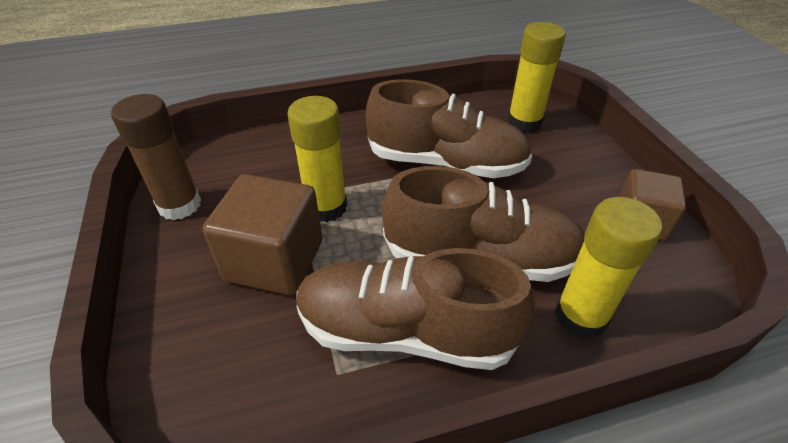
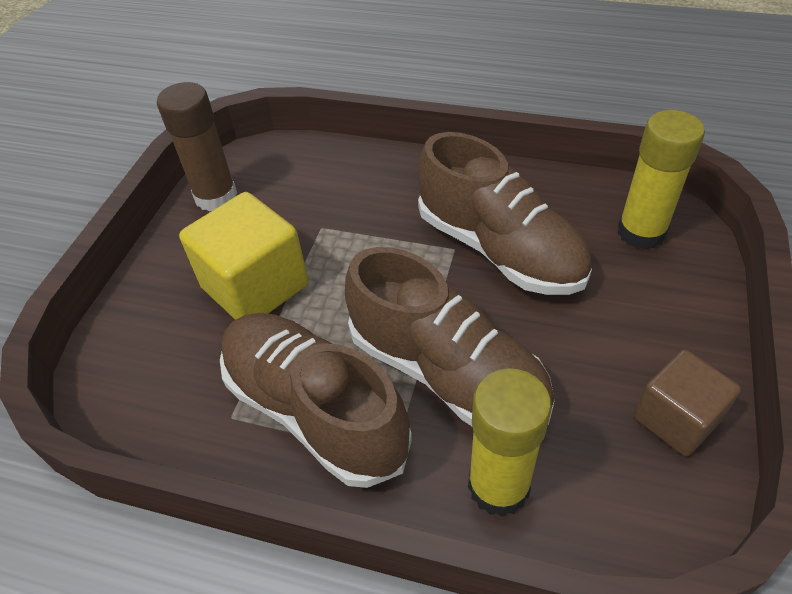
camera: 35 degrees right, 5 degrees up
brown cube [203,174,322,295] -> yellow cube [179,192,308,320]
yellow glue stick [288,96,347,222] -> none

